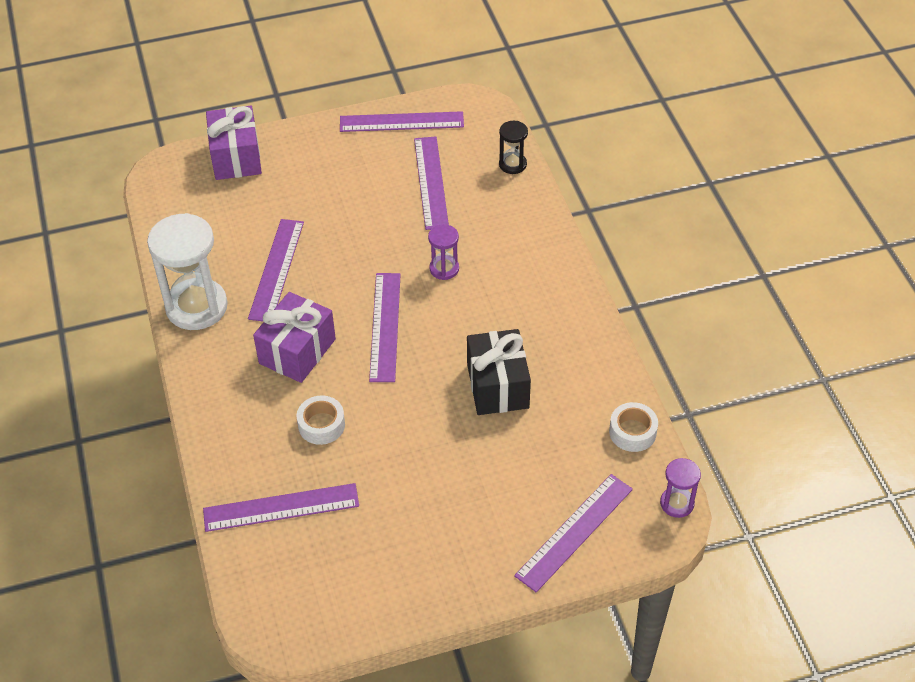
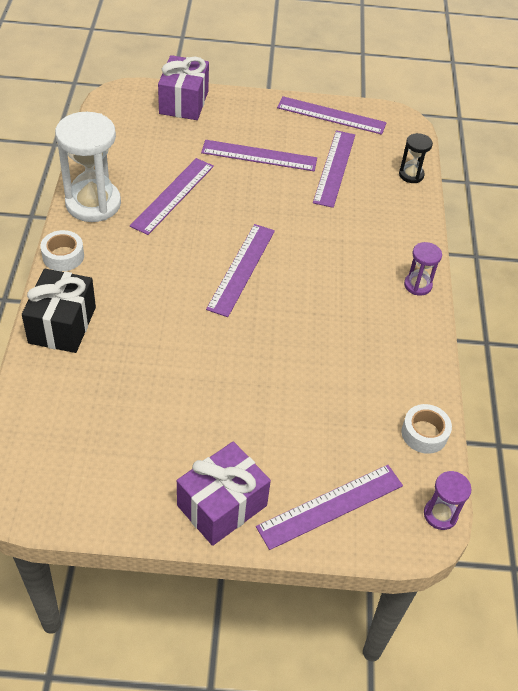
camera: 15 degrees right, 0 degrees up
purple ruler [203,483,359,532] -> purple ruler moved to [201,140,317,171]
purple gift [253,292,336,383] -> purple gift moved to [177,441,271,546]
white tape [296,395,345,445] -> white tape moved to [40,230,84,271]
purple hourglass [428,224,459,280] -> purple hourglass moved to [404,242,442,296]
black gift [467,329,531,415] -> black gift moved to [22,268,96,353]

